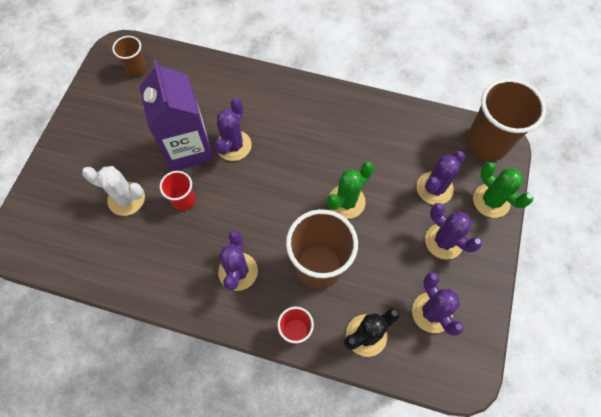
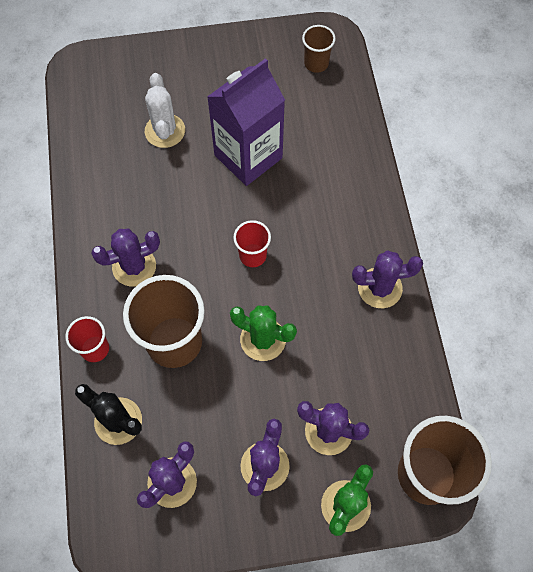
camera: 65 degrees right, 0 degrees up
red cup [160,171,196,211] -> red cup moved to [233,220,271,267]
purple cactus [214,98,252,161] -> purple cactus moved to [352,250,423,308]

